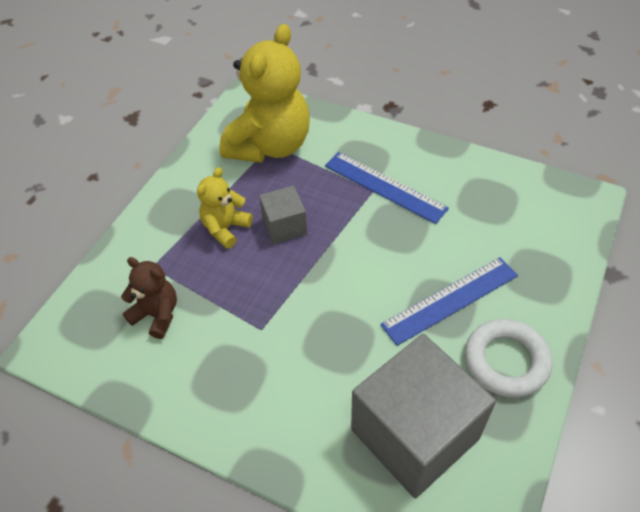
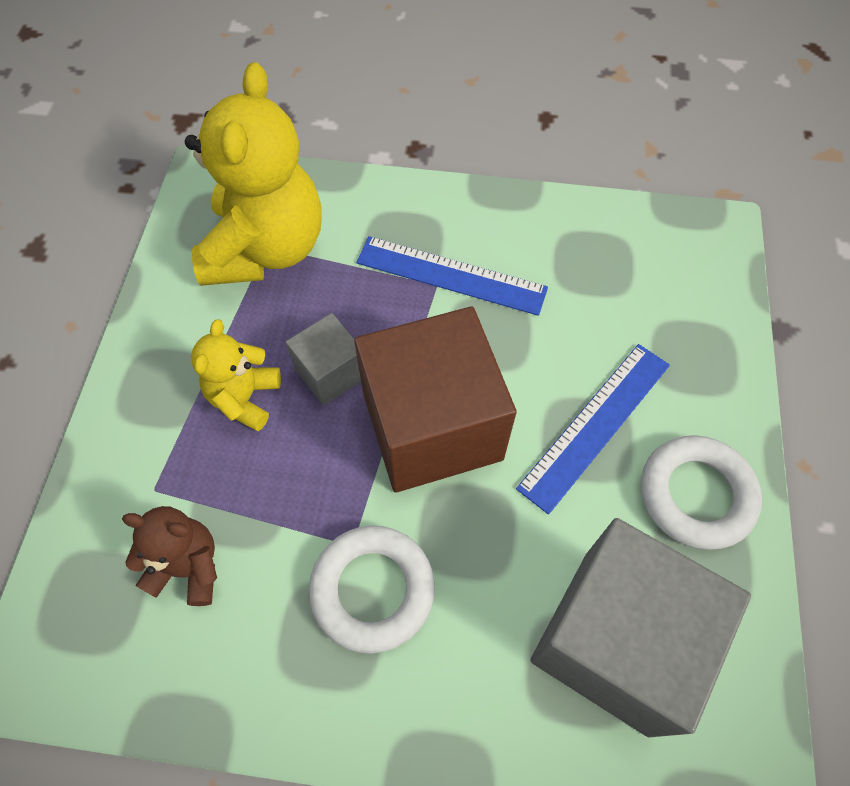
camera: 20 degrees left, 10 degrees up
none -> white ring [309,525,435,653]
none -> brown cube [354,306,517,493]

